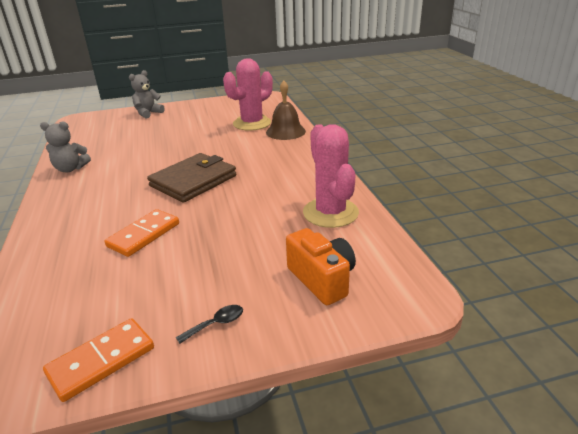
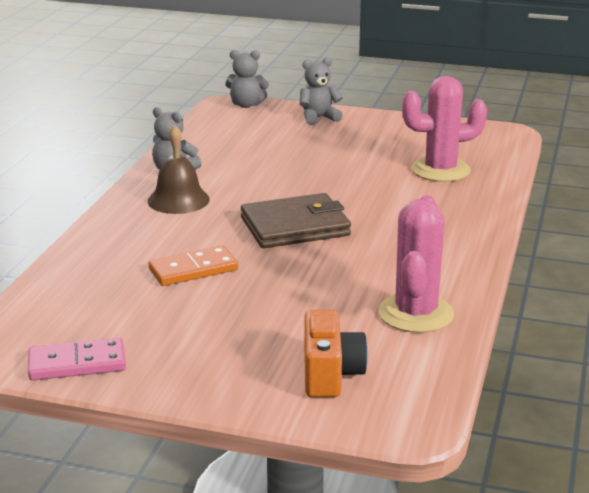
camera: 30 degrees right, 5 degrees down
orange domino [43,318,154,402] -> pink domino [28,338,126,380]
black spoon [176,305,243,344] -> none
brown bell [266,80,306,140] -> brown bell moved to [148,125,210,214]
none -> grey teddy bear [225,50,269,108]

